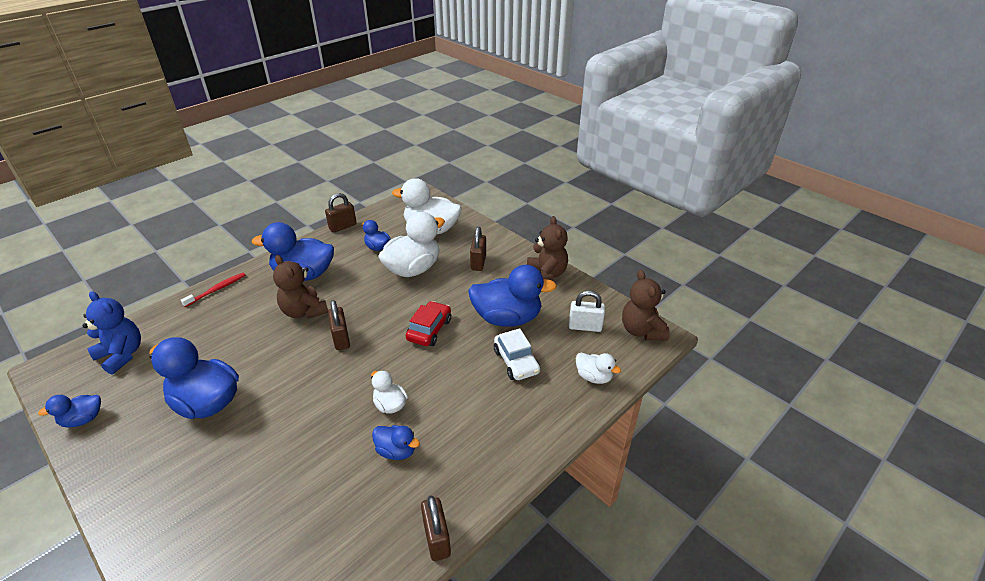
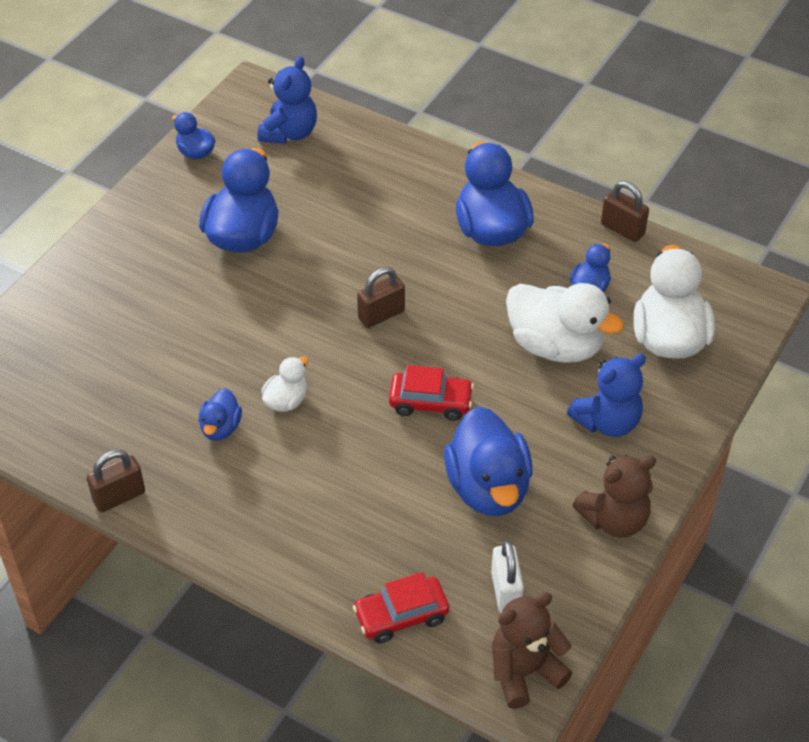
camera: 75 degrees right, 10 degrees up
red toothbrush [181,272,246,307] -> none
brown teddy bear [273,255,328,319] -> none
brown padlock [470,227,486,271] -> blue teddy bear [567,354,646,437]
white car [494,328,540,380] -> none
white duck [576,353,621,384] -> red car [353,572,450,643]

